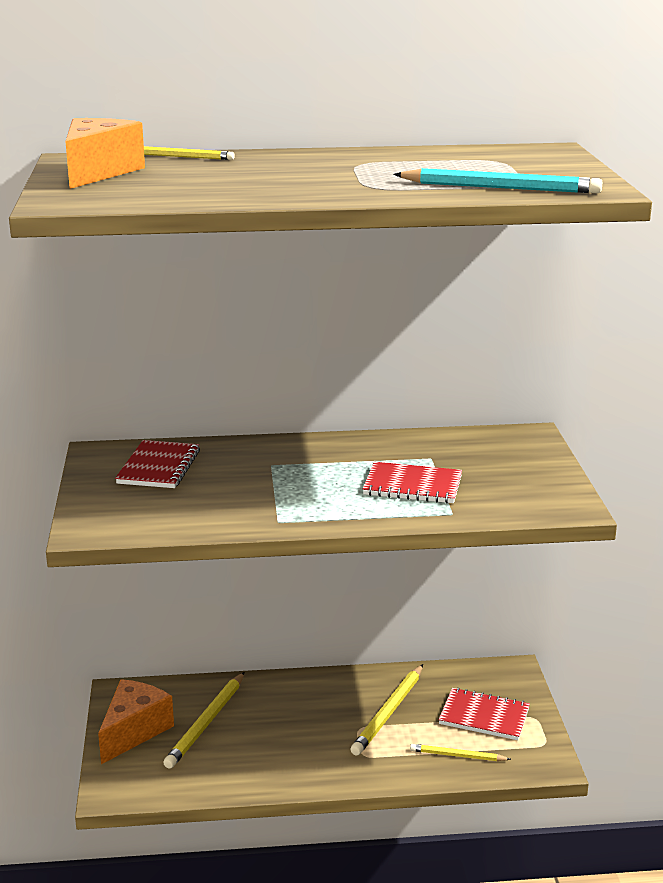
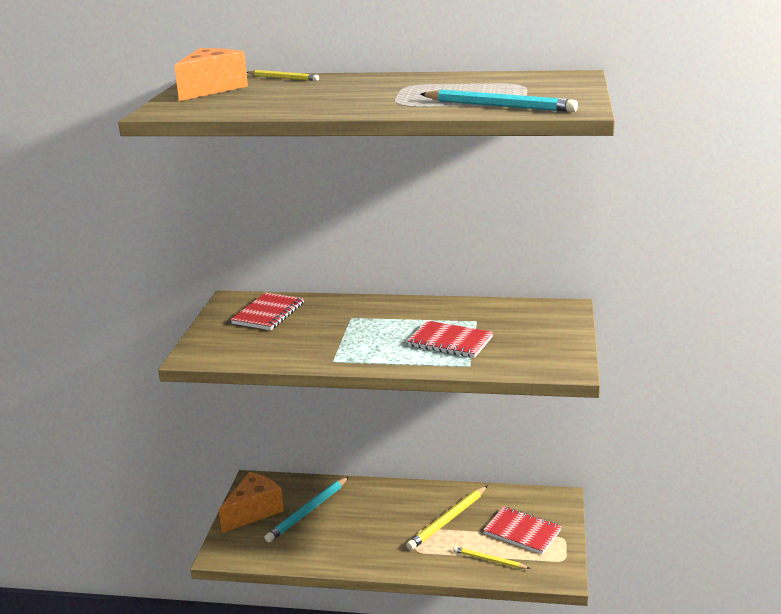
camera: 15 degrees right, 0 degrees up
yellow pencil [163,672,244,769] -> turquoise pencil [264,476,349,542]

